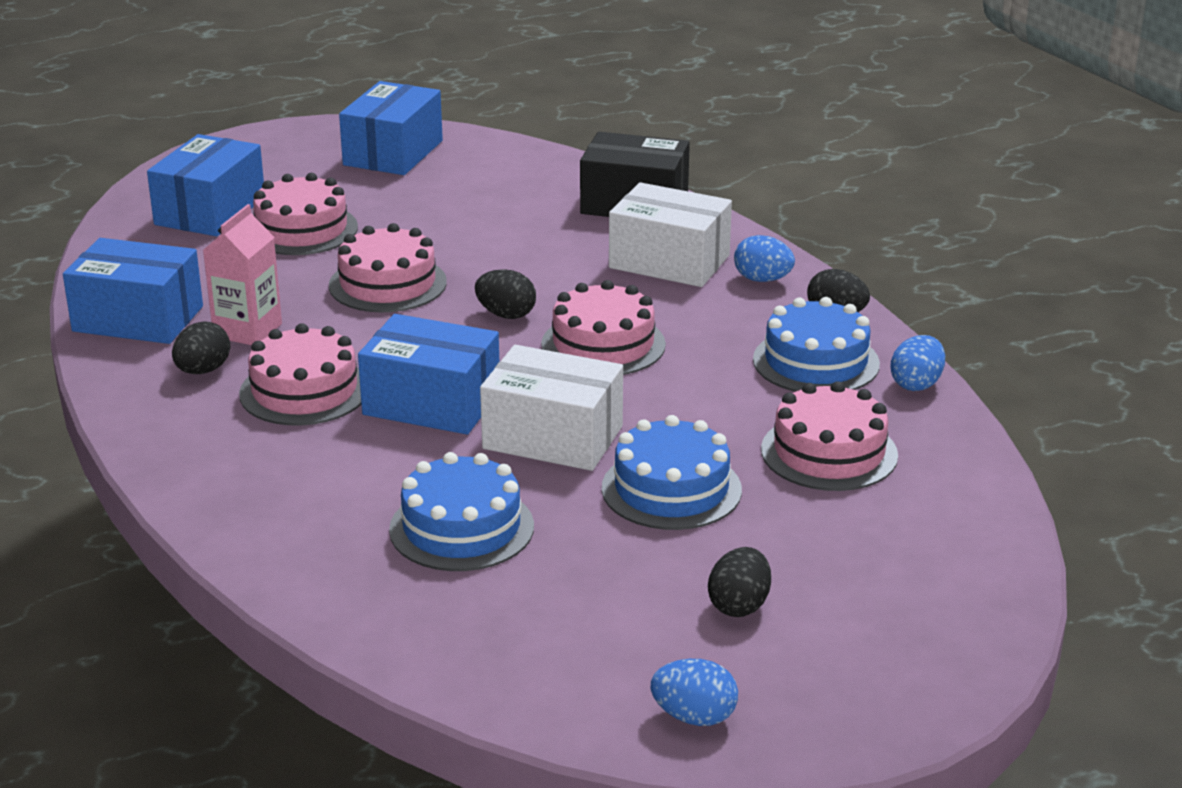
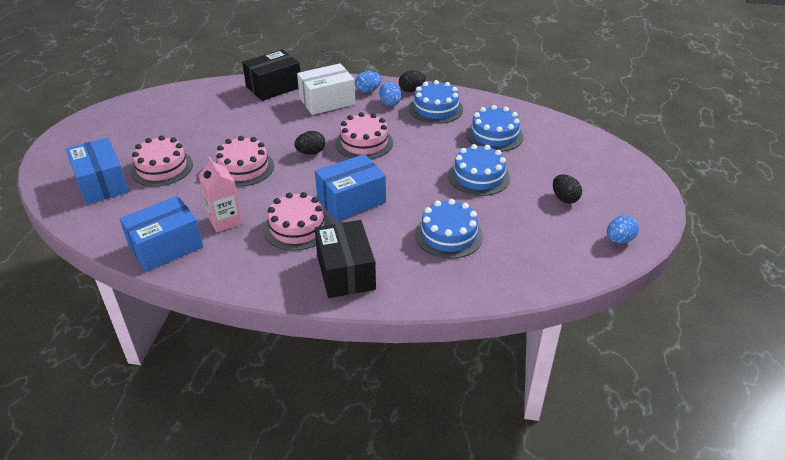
camera: 50 degrees left, 10 degrees up
black egg [172,321,230,374] -> none
blue box [339,81,443,175] -> none
white box [480,345,623,471] -> none
pink cake [761,381,898,491] -> blue cake [466,105,523,152]
blue egg [891,335,945,391] -> blue egg moved to [379,82,401,106]
none -> black box [315,220,376,298]

